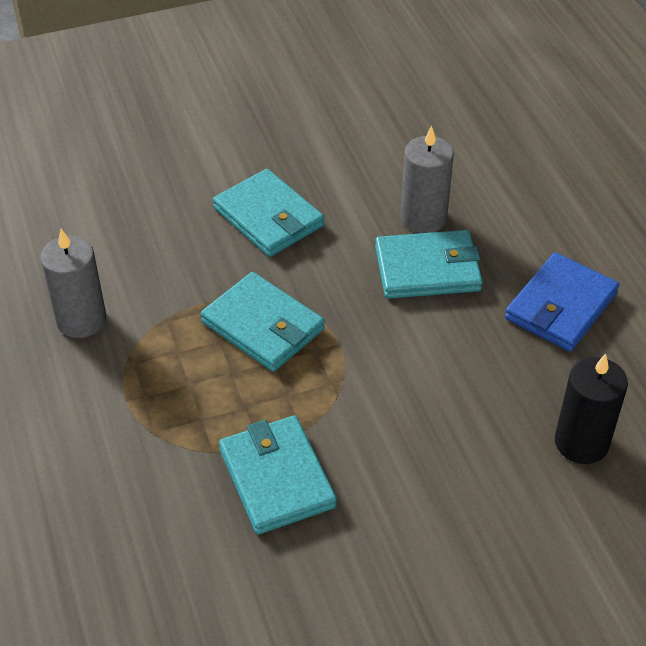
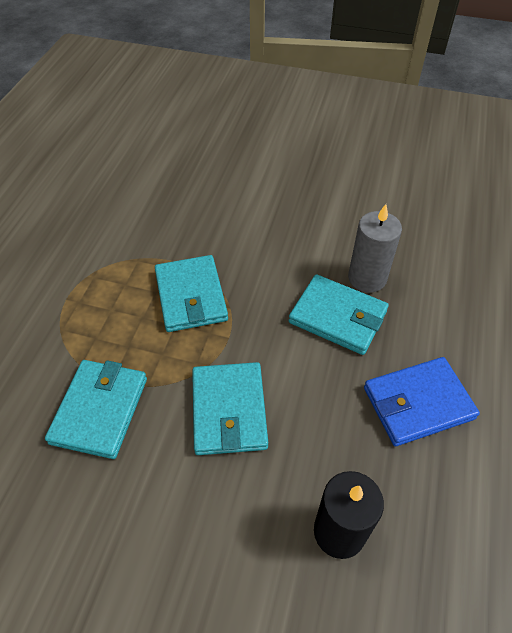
camera: 35 degrees right, 5 degrees up
grey candle [40,229,106,338] -> none
turquoise wallet [213,169,324,257] -> turquoise wallet moved to [192,362,268,455]

